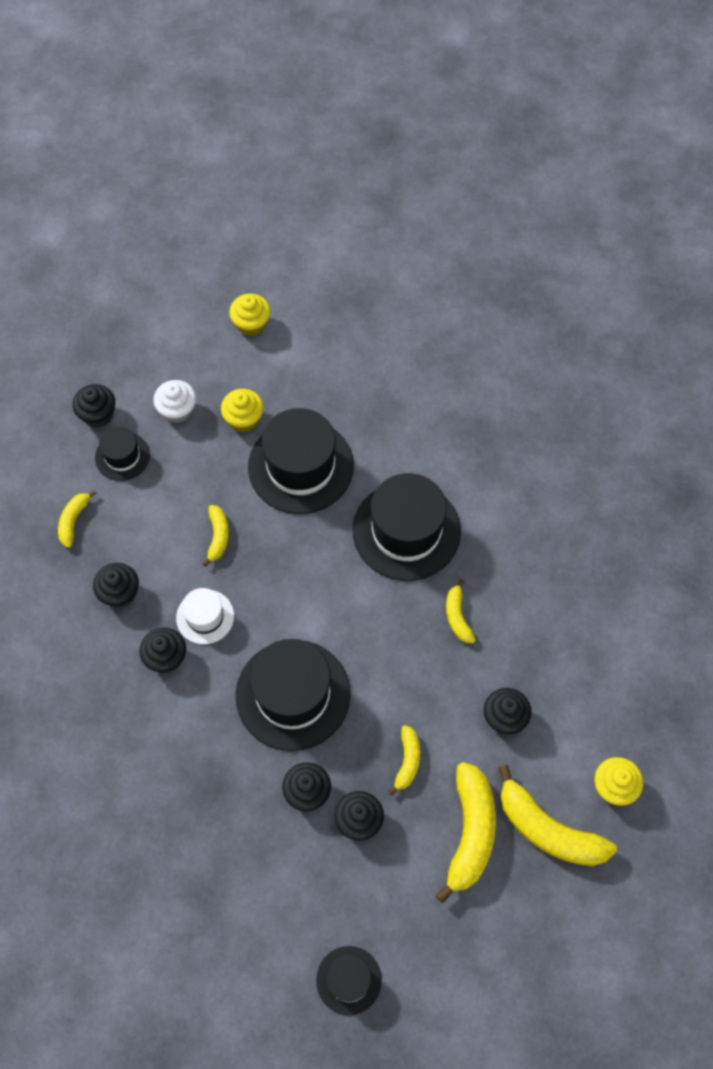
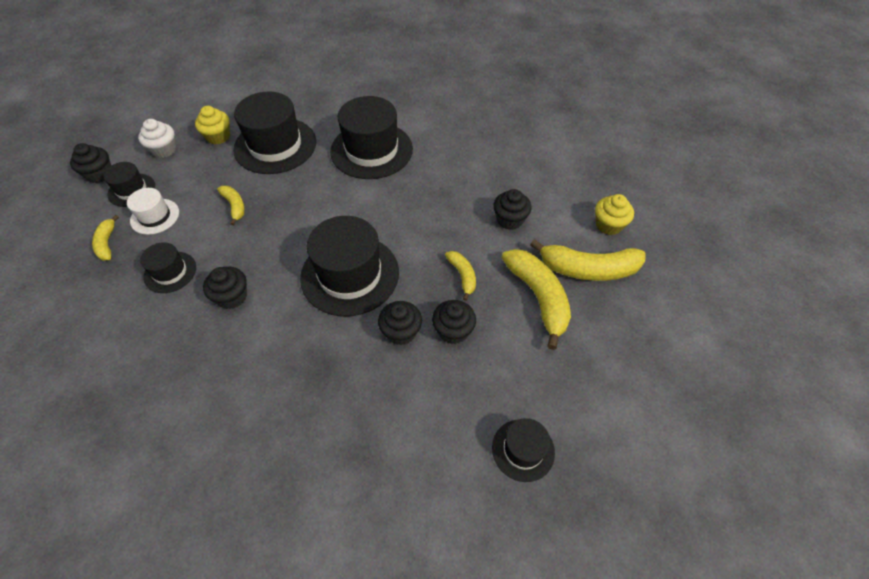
camera: 30 degrees left, 10 degrees down
black cupcake [93,563,139,608] -> black hat [140,242,196,293]
white hat [176,588,234,644] -> white hat moved to [127,188,179,235]
yellow cupcake [229,294,271,336] -> none
yellow banana [446,579,476,643] -> none

